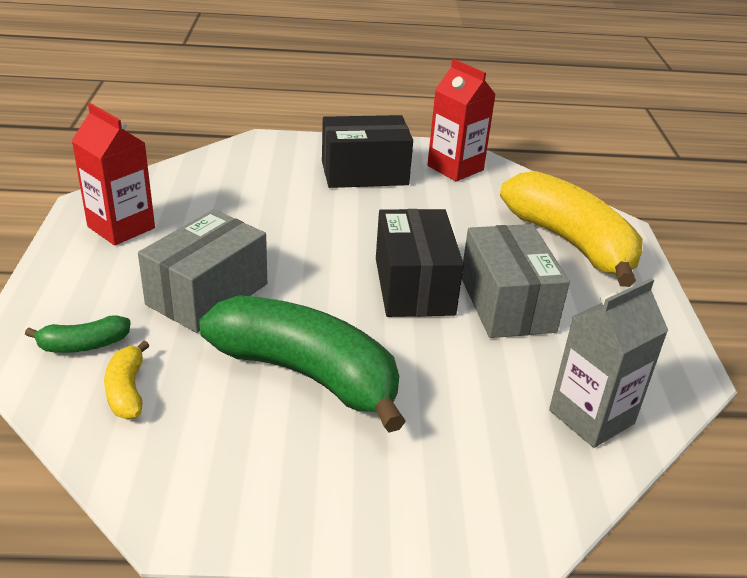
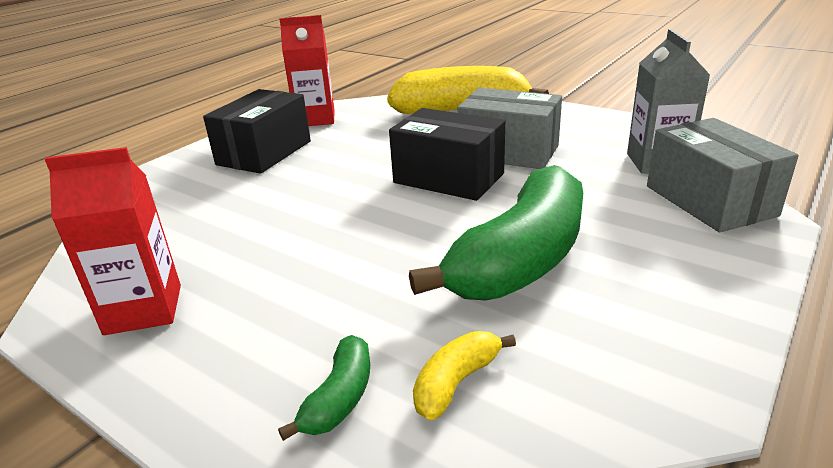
camera: 50 degrees left, 5 degrees down
yellow banana [104,340,150,419] -> yellow banana turned 105 degrees clockwise [413,331,516,420]
grey box [138,209,267,333] -> grey box moved to [647,118,799,232]
green banana [199,295,406,433] -> green banana turned 150 degrees clockwise [409,165,583,301]

